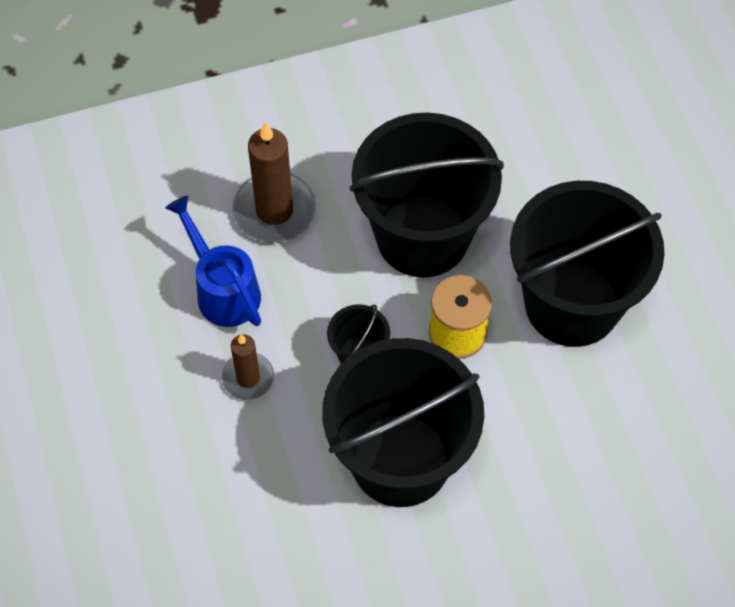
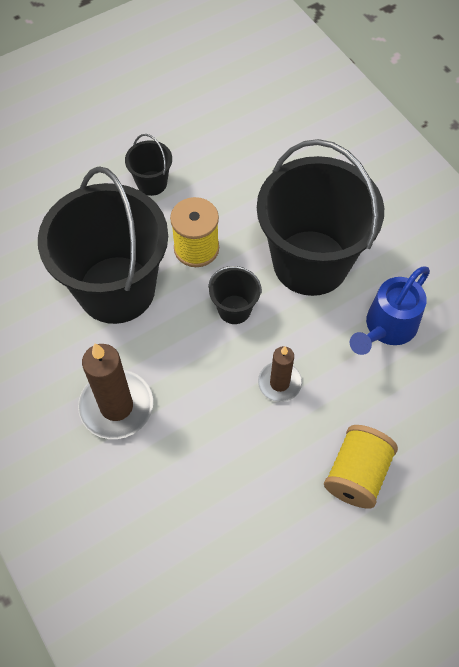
camera: 105 degrees left, 0 degrees up
blue watering can [165,196,261,327] -> blue watering can moved to [350,266,430,355]
black bucket [510,181,665,347] -> black bucket [125,134,172,196], size x0.42
none -> yellow spool [324,425,398,509]

